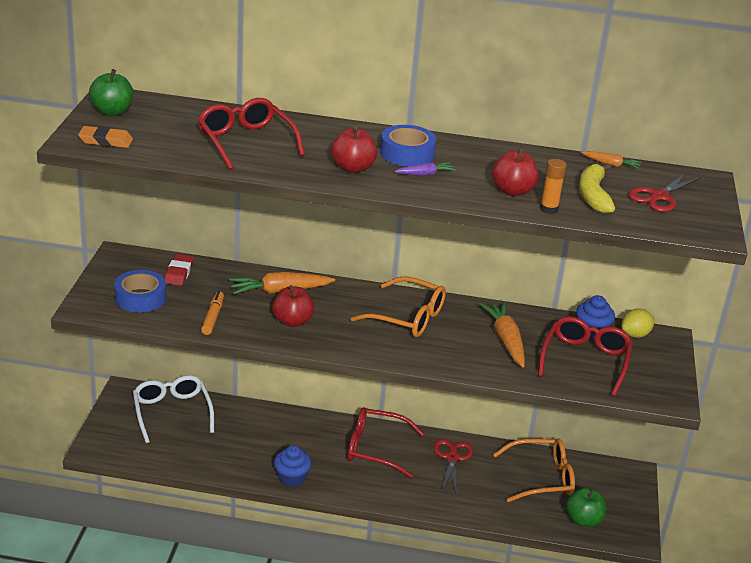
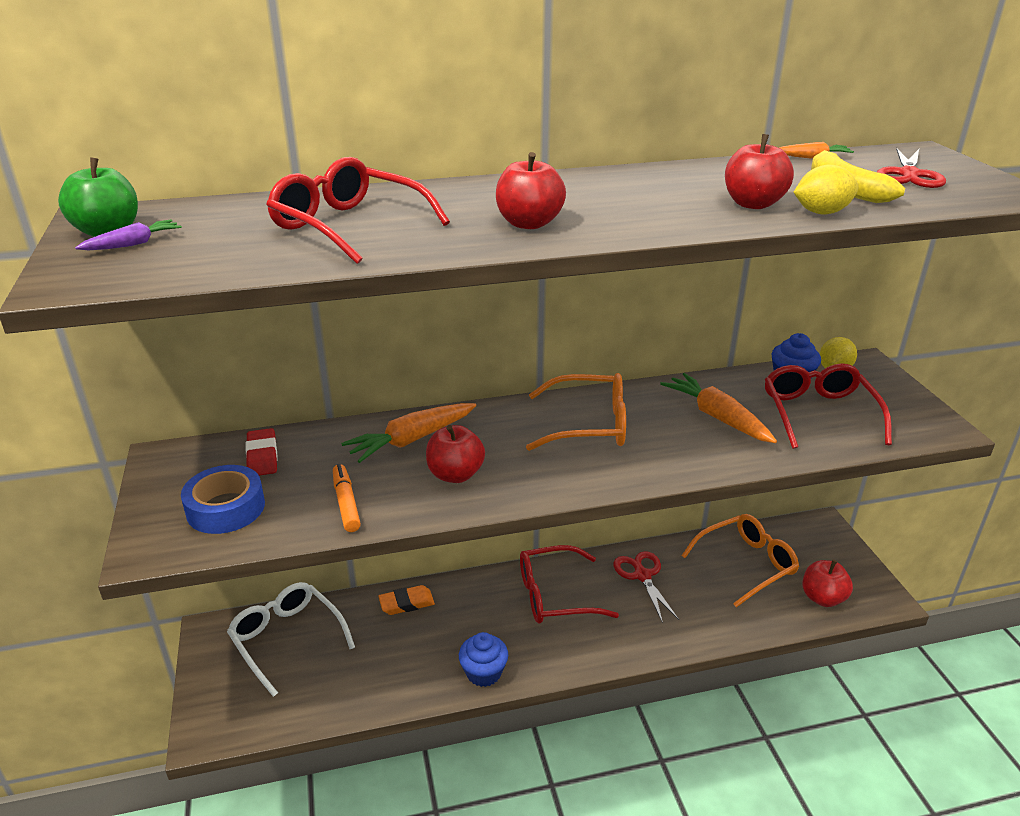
camera: 20 degrees left, 0 degrees up
orange eraser [78,126,133,148] -> orange eraser moved to [378,585,435,615]
blue tape [380,125,436,166] -> none
purple carrot [394,162,456,176] -> purple carrot moved to [75,219,182,250]
orange glue stick [540,159,566,214] -> yellow lemon [793,164,859,214]
green apple [566,488,606,527] -> red apple [802,560,853,607]

